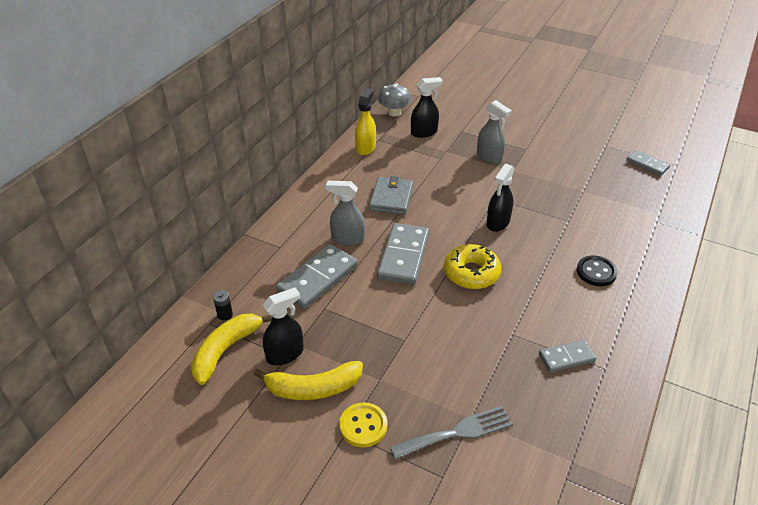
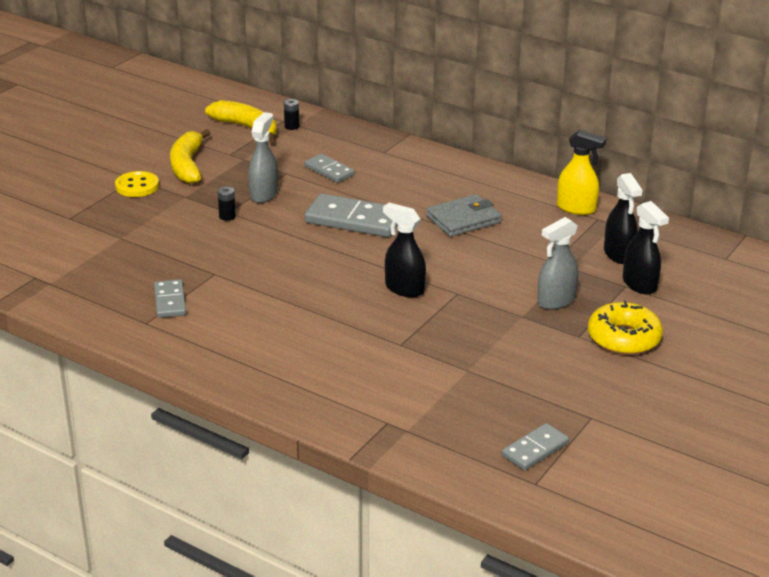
camera: 95 degrees right, 10 degrees down
black spray bottle [263,288,303,365] -> black spray bottle moved to [623,201,669,295]
grey domino [276,244,358,309] -> grey domino [304,154,355,183], size x0.58
grey spray bottle [326,181,365,246] -> grey spray bottle moved to [248,112,278,203]
grey wallet [369,176,413,215] -> grey wallet turned 45 degrees counterclockwise [426,194,501,237]
grey mushroom [378,83,411,116] -> none
grey fork [390,406,513,460] -> none
yellow donut [444,244,501,289] -> yellow donut moved to [588,301,663,355]
black button [577,255,618,286] -> none
none -> black battery [218,186,236,221]

